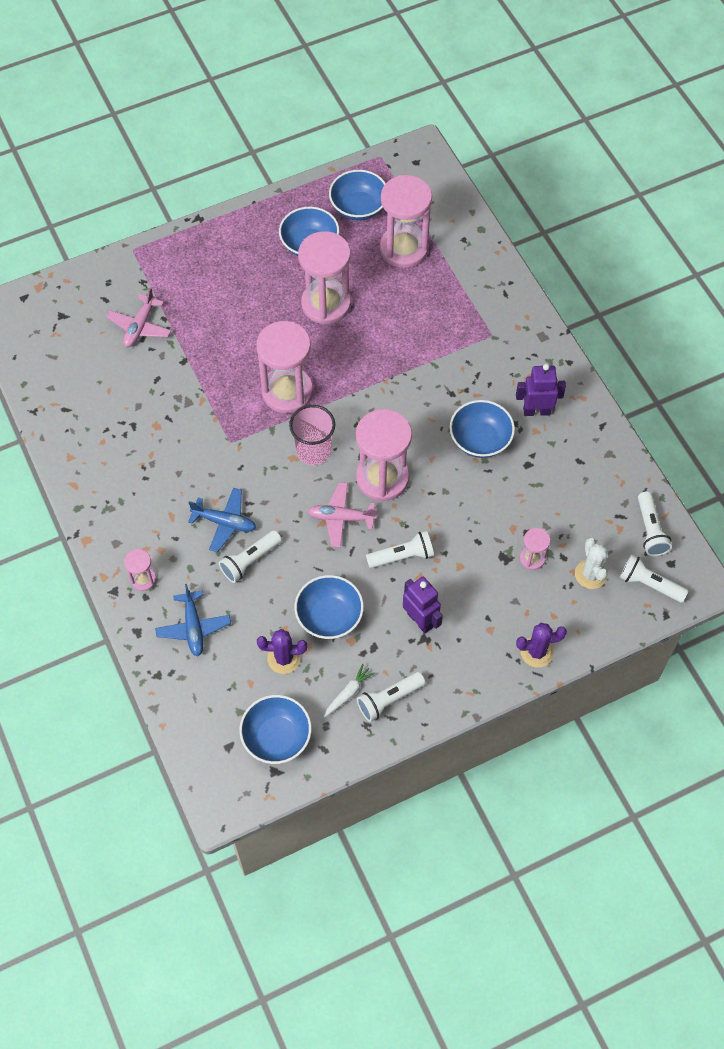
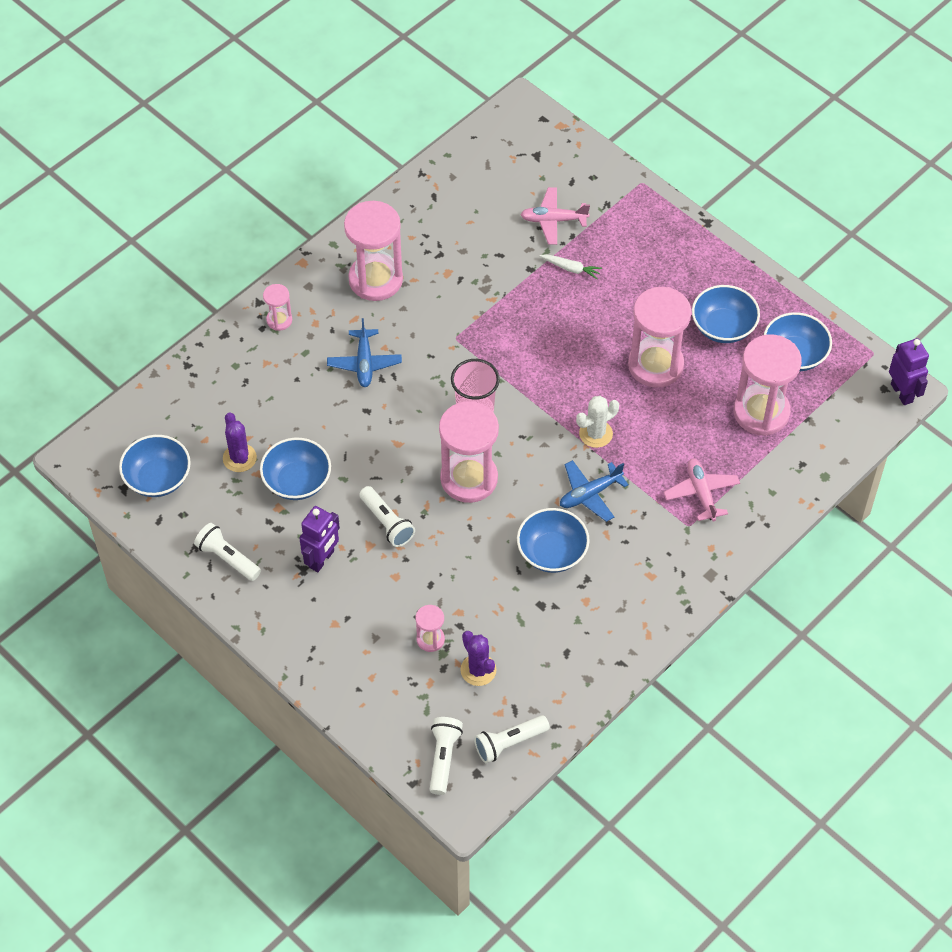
camera: 70 degrees right, 5 degrees down
blue plane [155,584,231,656] -> blue plane moved to [560,460,629,522]
white flashlight [219,530,282,583] -> none
pink hourglass [256,321,313,413] -> pink hourglass moved to [344,201,403,301]
pink plane [308,482,377,548] -> pink plane moved to [663,459,740,521]
white carrot [324,664,375,717] -> white carrot moved to [539,254,602,279]
purple robot [516,364,566,416] -> purple robot moved to [889,338,929,405]
purple cactus [516,623,567,667] -> purple cactus moved to [460,631,497,686]
white cactus [575,537,608,589] -> white cactus moved to [576,396,619,448]

